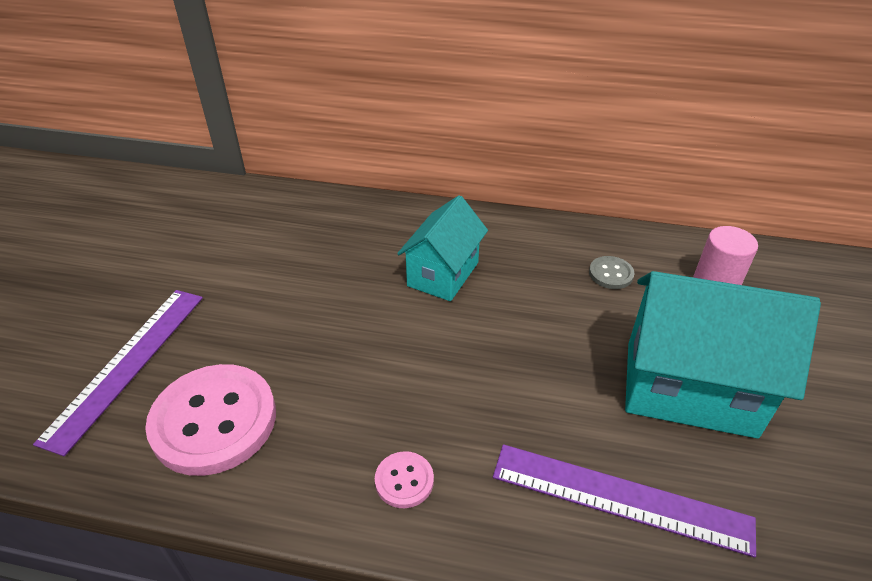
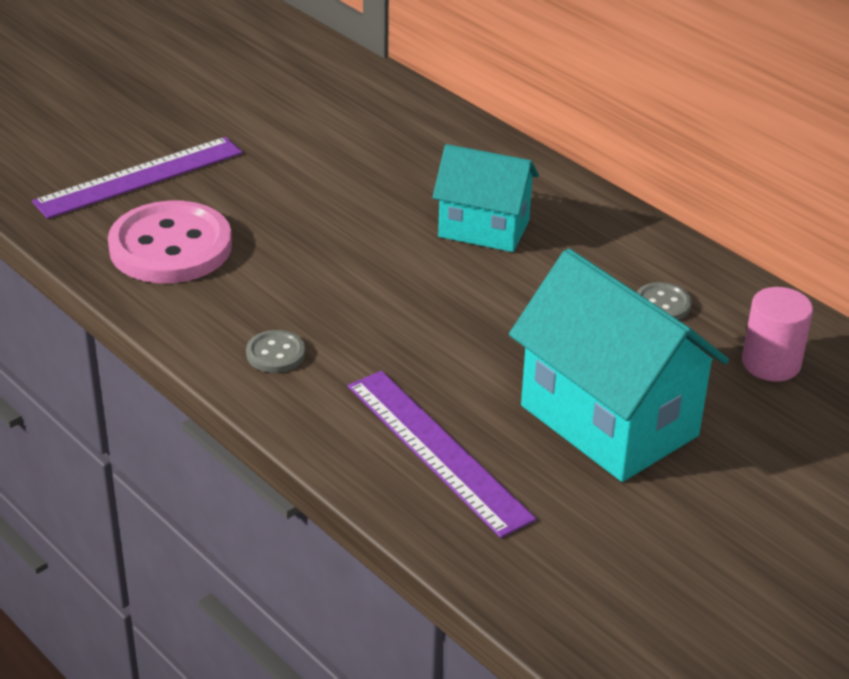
camera: 35 degrees right, 5 degrees down
pink button [375,451,434,508] -> grey button [246,330,305,373]
turquoise house [397,195,488,301] -> turquoise house turned 45 degrees clockwise [433,144,539,252]

